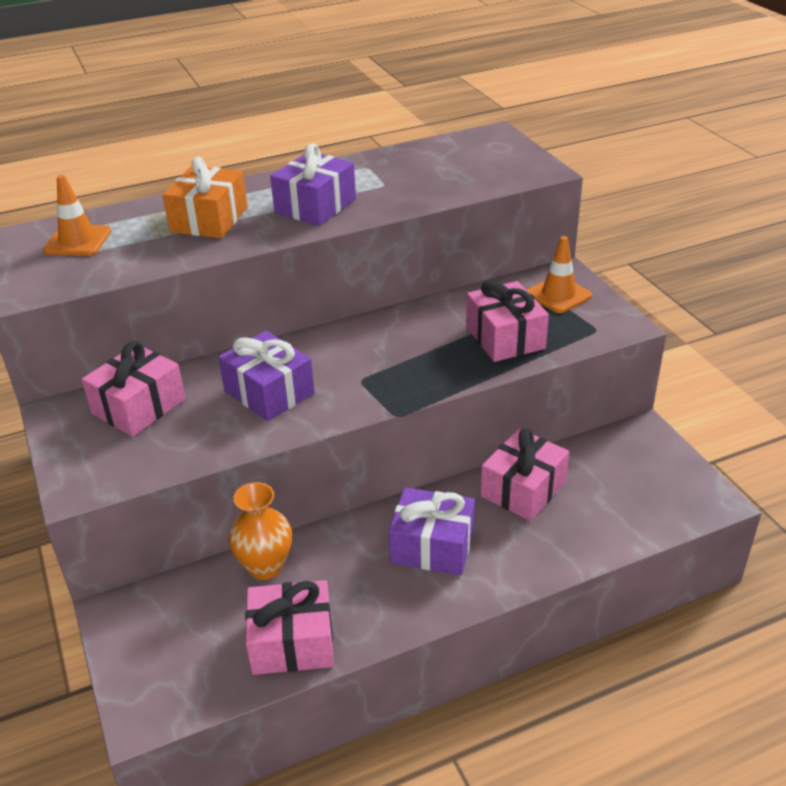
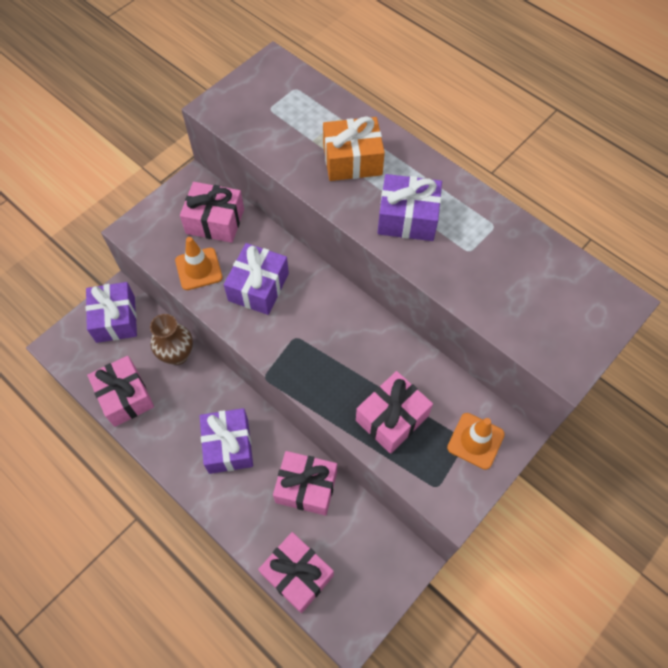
camera: 65 degrees right, 25 degrees up
orange traffic cone [43,175,111,256] -> orange traffic cone moved to [175,237,223,290]
orange vase [229,482,292,580] -> brown vase [150,314,193,365]
none -> purple gift [86,282,137,343]
none -> pink gift [258,532,334,613]

